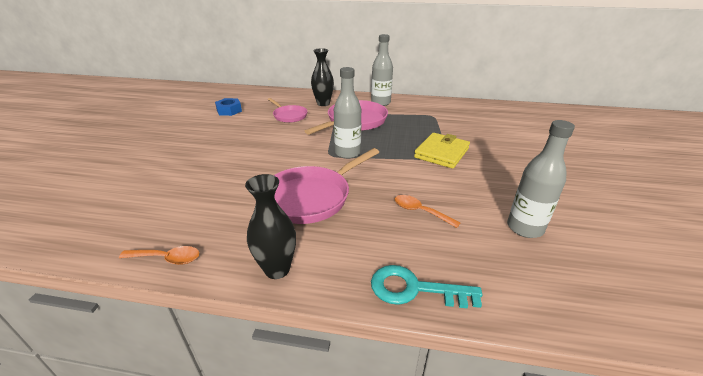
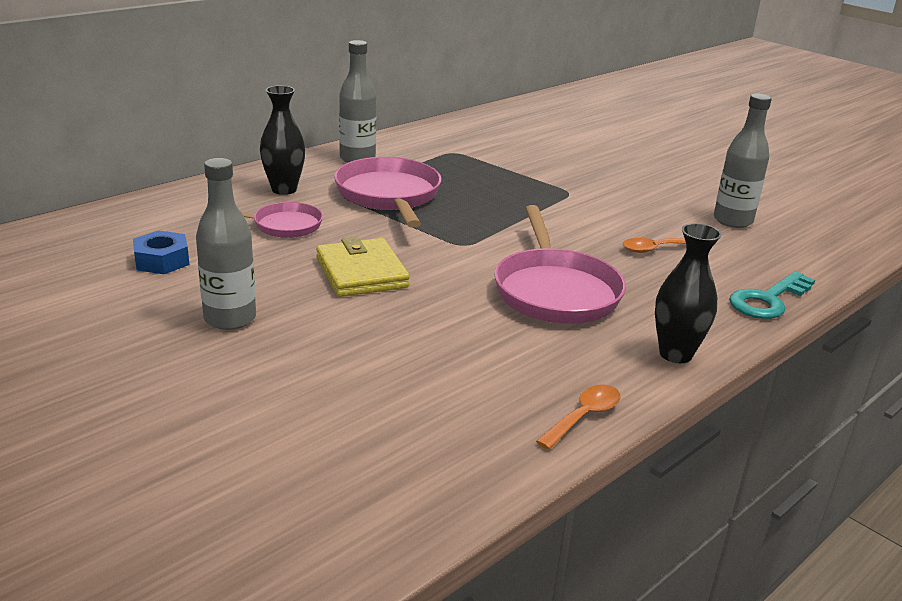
camera: 55 degrees left, 5 degrees down
grey bottle [334,67,361,159] -> grey bottle moved to [196,158,256,330]
yellow wallet [414,133,470,169] -> yellow wallet moved to [316,237,410,297]

